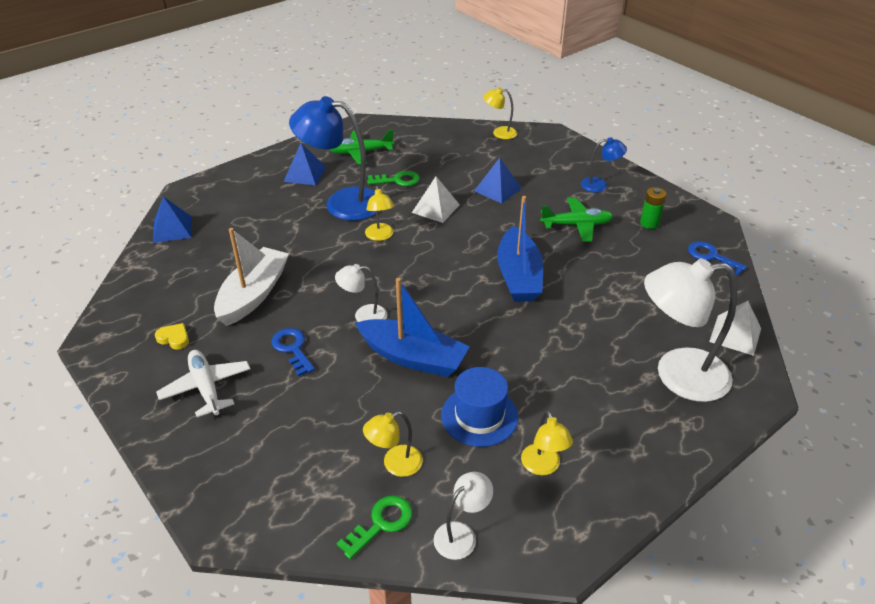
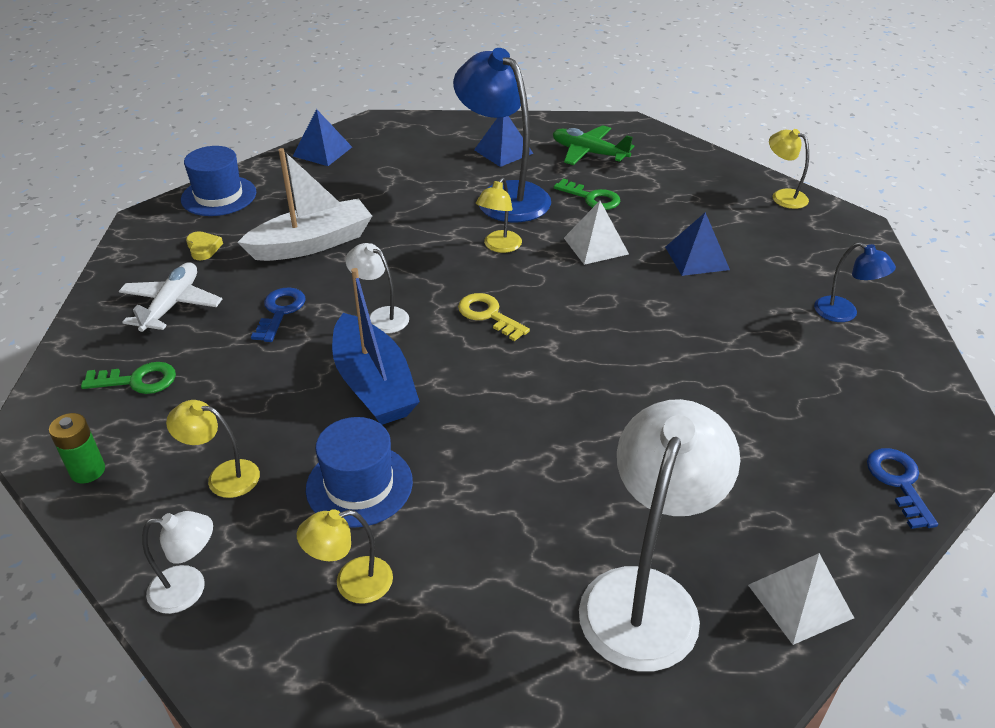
camera: 40 degrees right, 0 degrees up
green key [337,495,413,559] -> green key moved to [81,362,176,394]
blue boat [497,196,543,302] -> none
yellow lamp [521,410,573,475] -> yellow lamp turned 45 degrees clockwise [297,509,393,604]
green plane [540,197,613,242] -> none
green battery [640,187,666,229] -> green battery moved to [49,413,105,484]
white lamp [644,258,737,402] -> white lamp turned 75 degrees clockwise [579,399,740,672]
none -> blue hat [181,146,256,216]
none -> yellow key [458,293,530,341]

